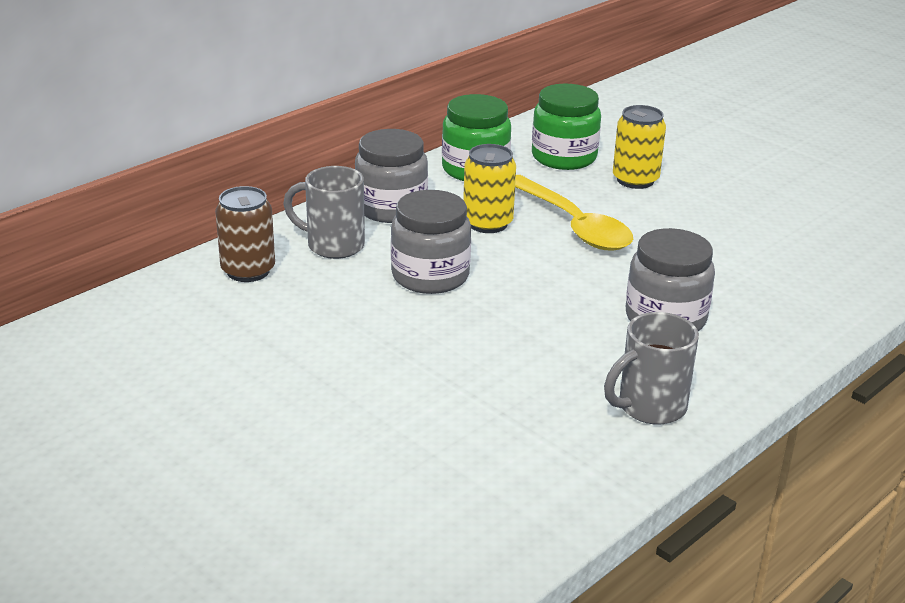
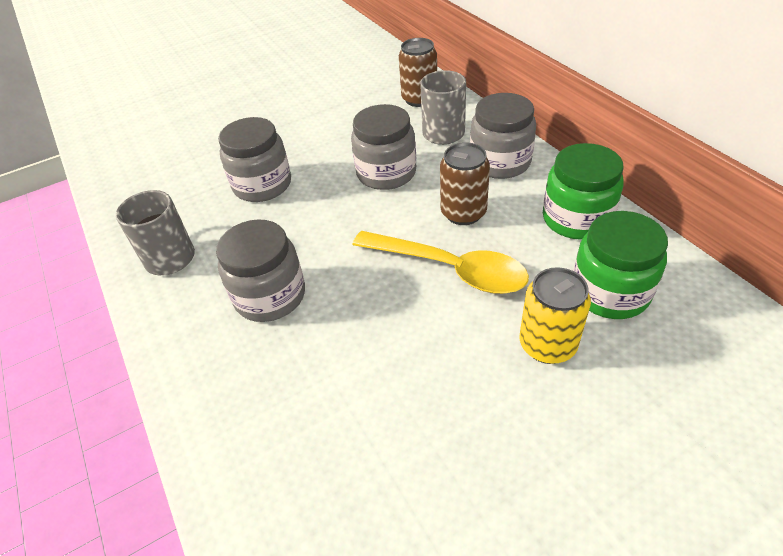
camera: 110 degrees right, 15 degrees up
yellow can [463,144,516,233] -> brown can [440,142,490,225]
yellow spoon [515,175,633,250] -> yellow spoon turned 135 degrees counterclockwise [353,231,529,294]
none -> grey jar [218,117,291,202]

